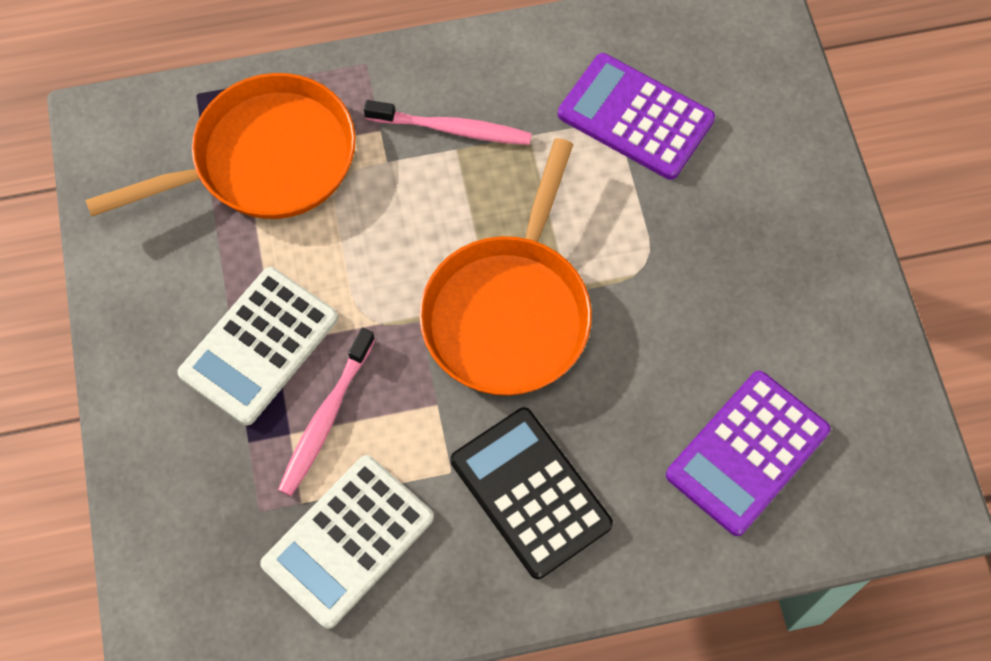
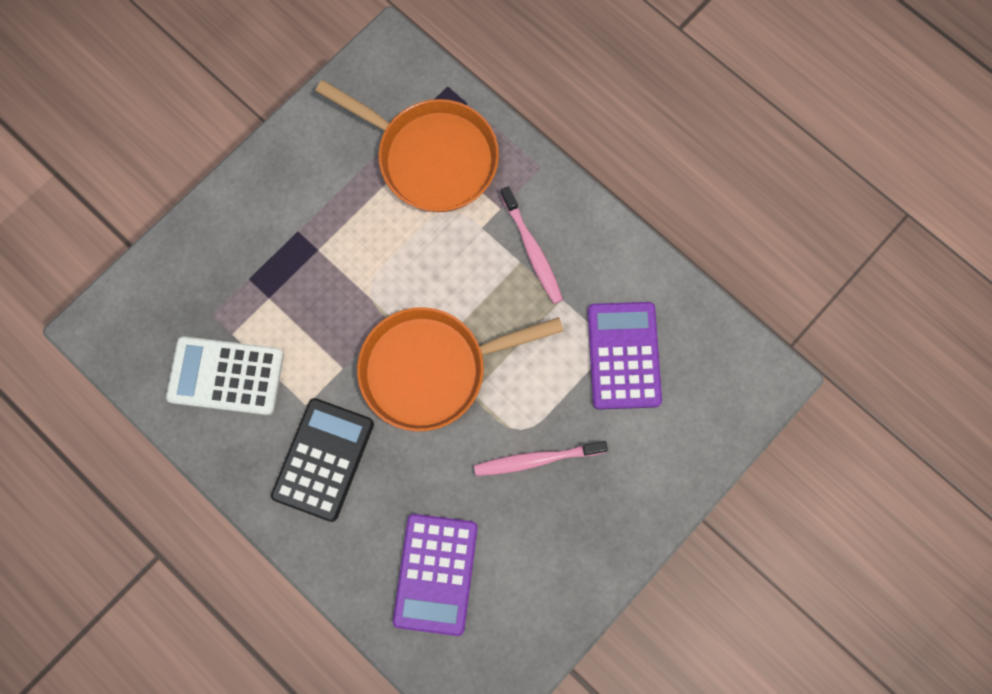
camera: 55 degrees right, 10 degrees up
white calculator [177,267,338,426] -> none
pink toothbrush [278,328,375,496] -> pink toothbrush moved to [474,441,608,476]
purple calculator [666,371,831,536] -> purple calculator turned 90 degrees counterclockwise [393,514,478,636]

